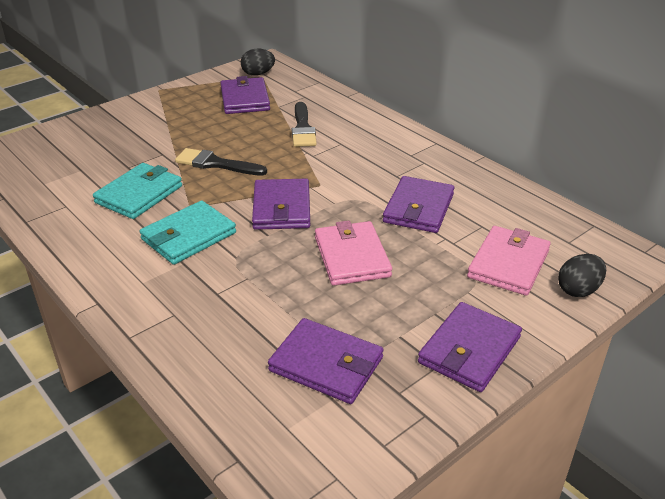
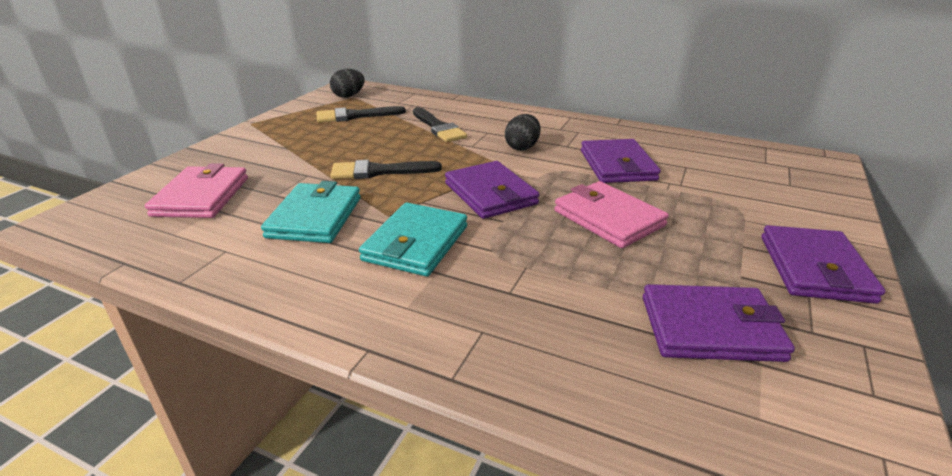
camera: 25 degrees left, 5 degrees down
purple wallet [220,76,270,114] -> black brush [317,106,406,122]
pink wallet [467,226,551,296] -> pink wallet moved to [145,163,248,218]
black egg [558,254,606,297] -> black egg moved to [505,114,540,151]

